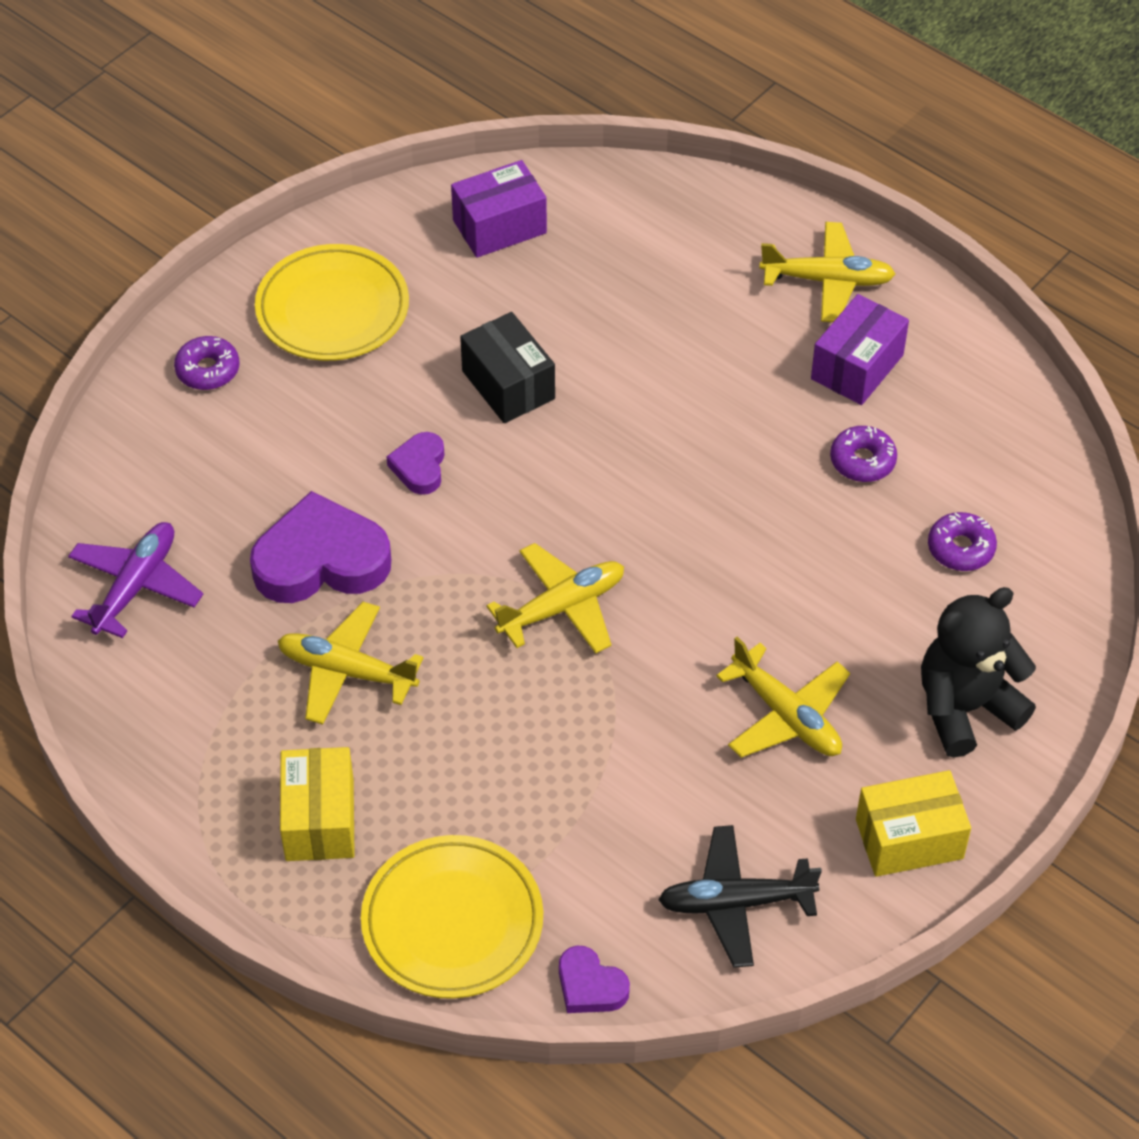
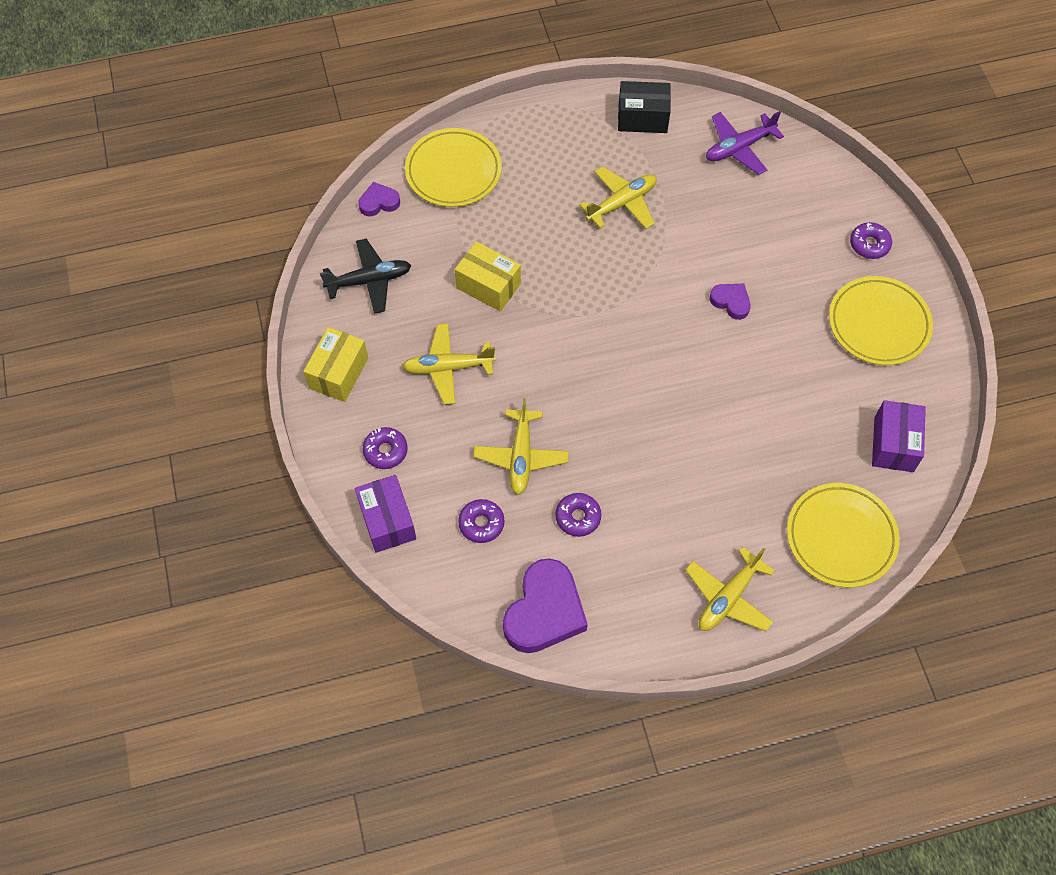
camera: 125 degrees right, 10 degrees up
purple plane [68,522,203,638] -> purple plane turned 90 degrees clockwise [706,111,784,175]
purple heart [250,491,391,603] -> purple heart moved to [503,558,588,653]
yellow box [280,747,355,861] -> yellow box moved to [455,241,521,311]
black box [460,312,555,423] -> black box moved to [618,81,671,133]
yellow plane [487,543,624,654] -> yellow plane moved to [473,398,569,495]
black plane [658,825,822,968] -> black plane turned 45 degrees clockwise [320,239,411,314]
purple box [811,294,909,405] -> purple box moved to [355,475,416,553]
black teddy bear [921,587,1036,758] -> purple donut [363,427,408,469]
none -> yellow plate [787,483,900,588]

